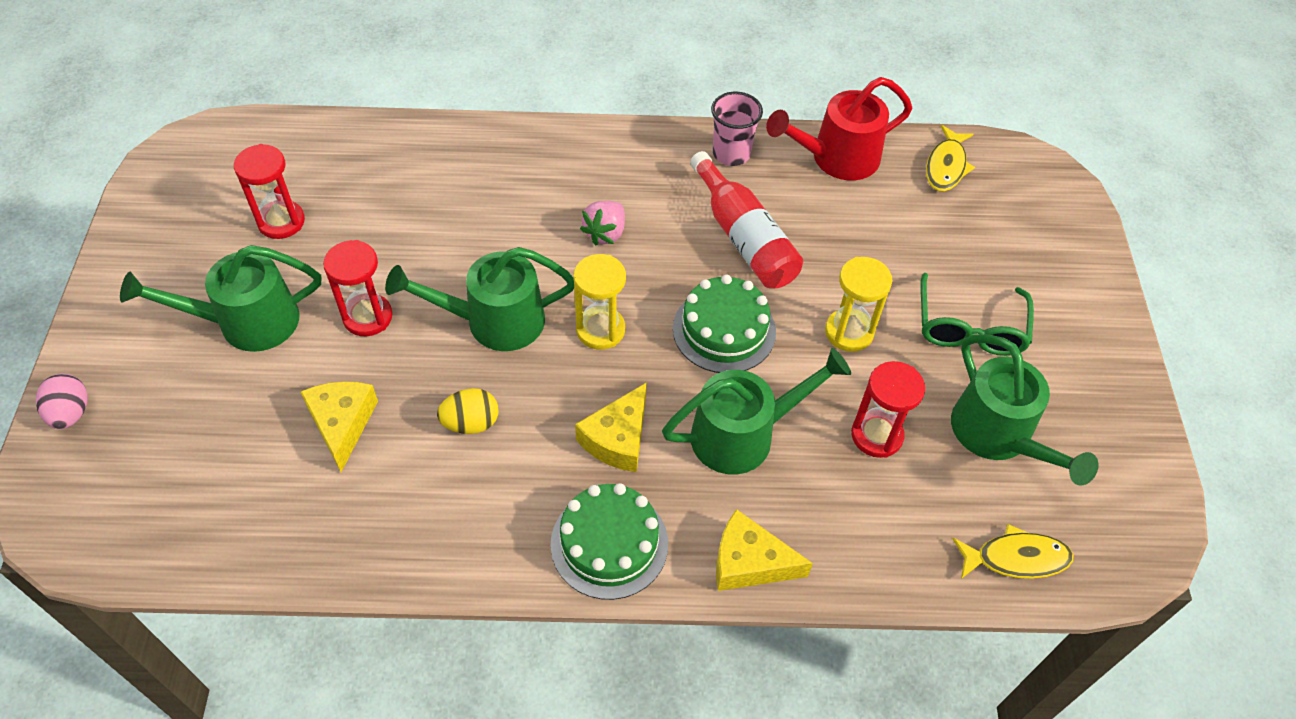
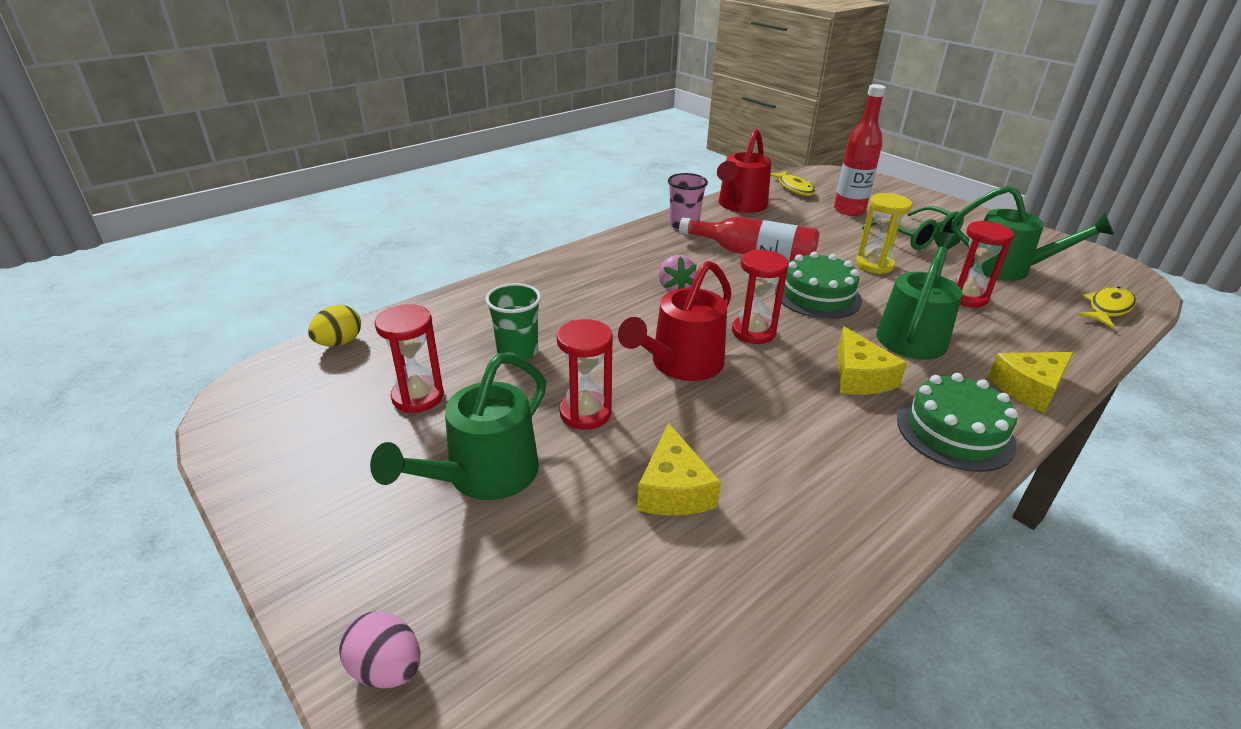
camera: 40 degrees left, 20 degrees down
yellow cheese [301,381,378,472] -> yellow cheese turned 135 degrees counterclockwise [637,423,721,516]
green watering can [385,247,574,351] -> red watering can [618,261,732,381]
yellow egg [437,388,499,434] -> yellow egg moved to [308,305,361,346]
yellow hourglass [573,254,626,350] -> red hourglass [732,249,789,344]
none -> green cup [485,283,541,360]
none -> red bottle [834,84,886,216]

